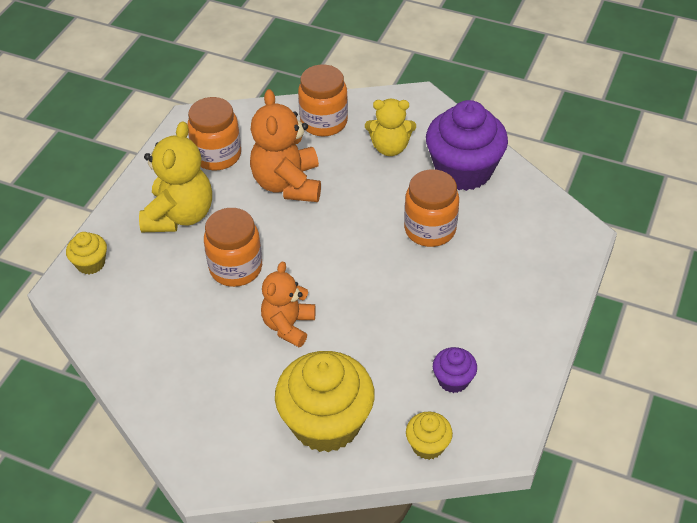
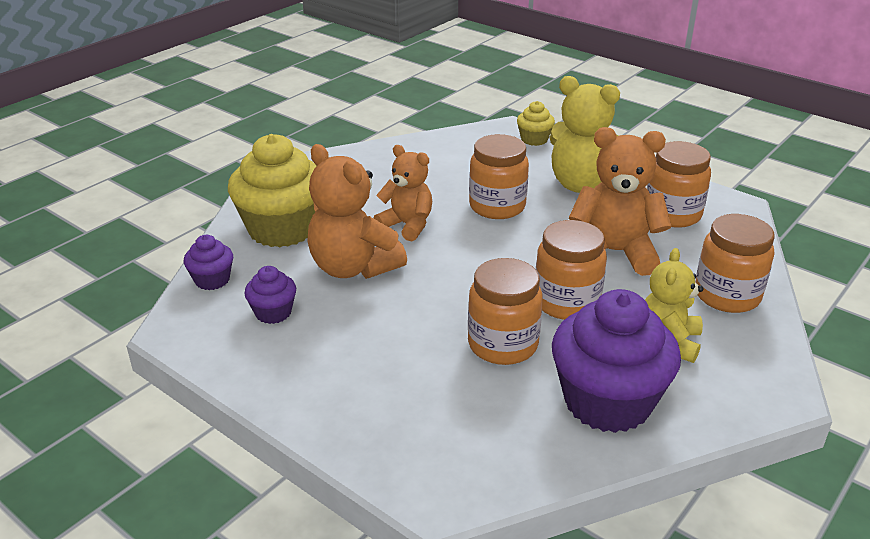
camera: 105 degrees right, 15 degrees down
yellow cupcake [406,412,453,460] -> purple cupcake [184,235,233,290]
none -> orange teddy bear [307,144,407,279]
none -> orange jar [536,220,607,320]

